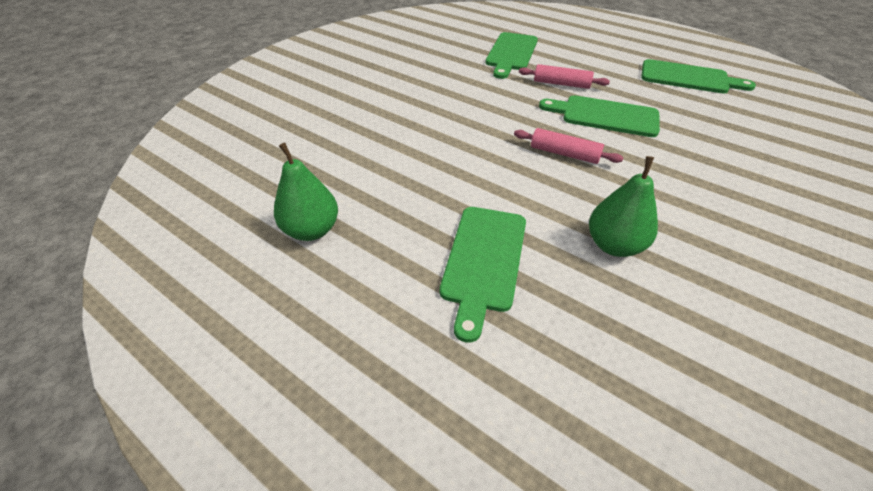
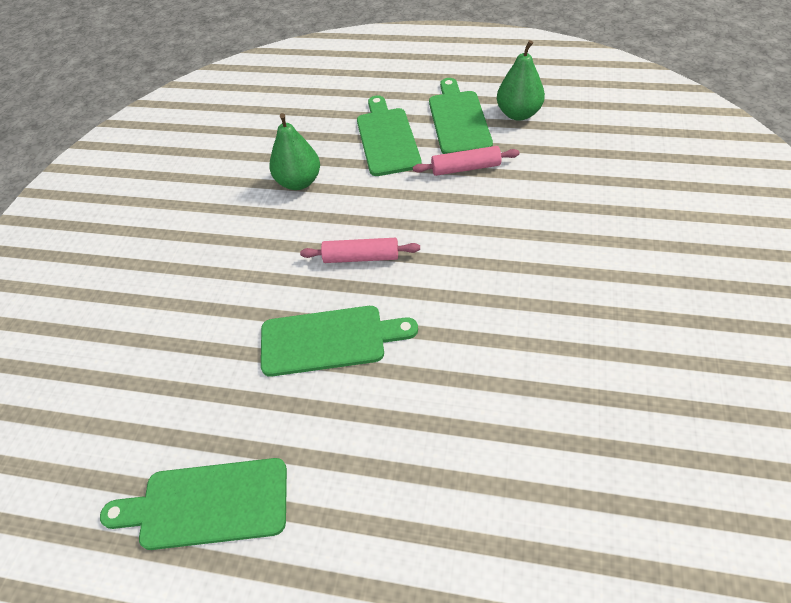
camera: 160 degrees right, 5 degrees up
green cutting board [486,32,538,79] -> green cutting board moved to [429,78,493,154]
pink rolling pin [519,64,610,89] -> pink rolling pin moved to [413,146,520,176]

